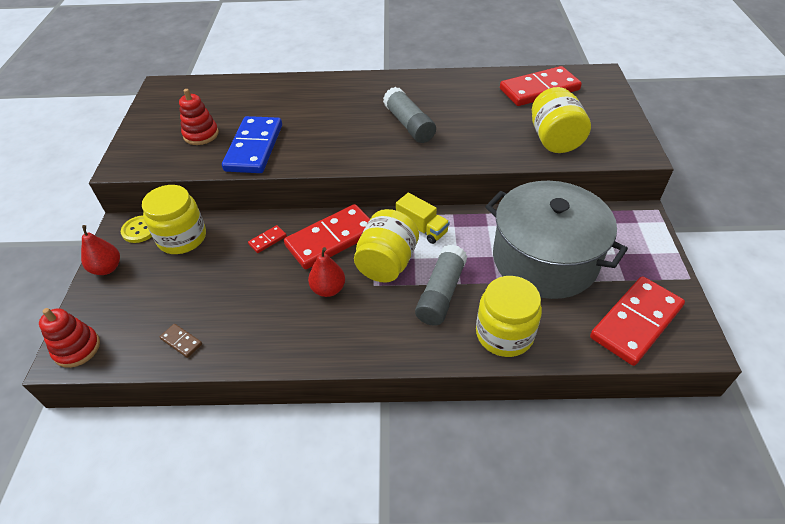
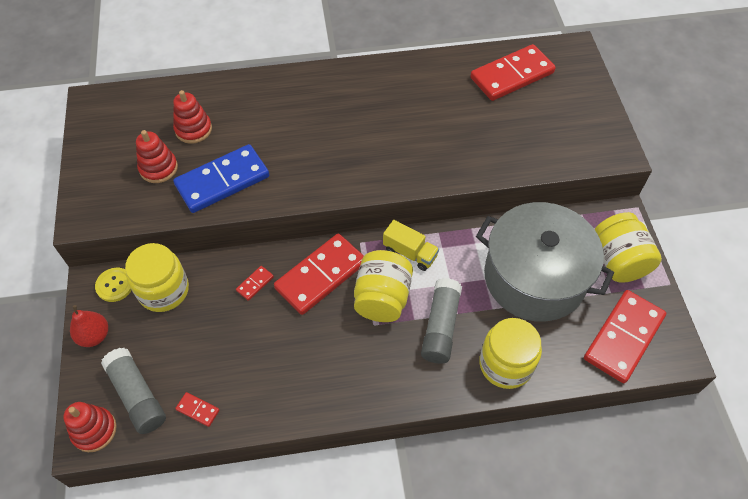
camera: 10 degrees left, 10 degrees up
brown domino [160,324,202,358] -> red domino [175,392,220,427]
blue domino [222,116,282,173] -> blue domino turned 60 degrees clockwise [173,144,269,213]
red pear [308,247,345,297] -> none
grey glue stick [383,87,436,143] -> grey glue stick moved to [101,348,166,434]
yellow jar [532,87,591,153] -> yellow jar moved to [595,212,662,283]
none -> red stacking toy [173,90,212,144]

